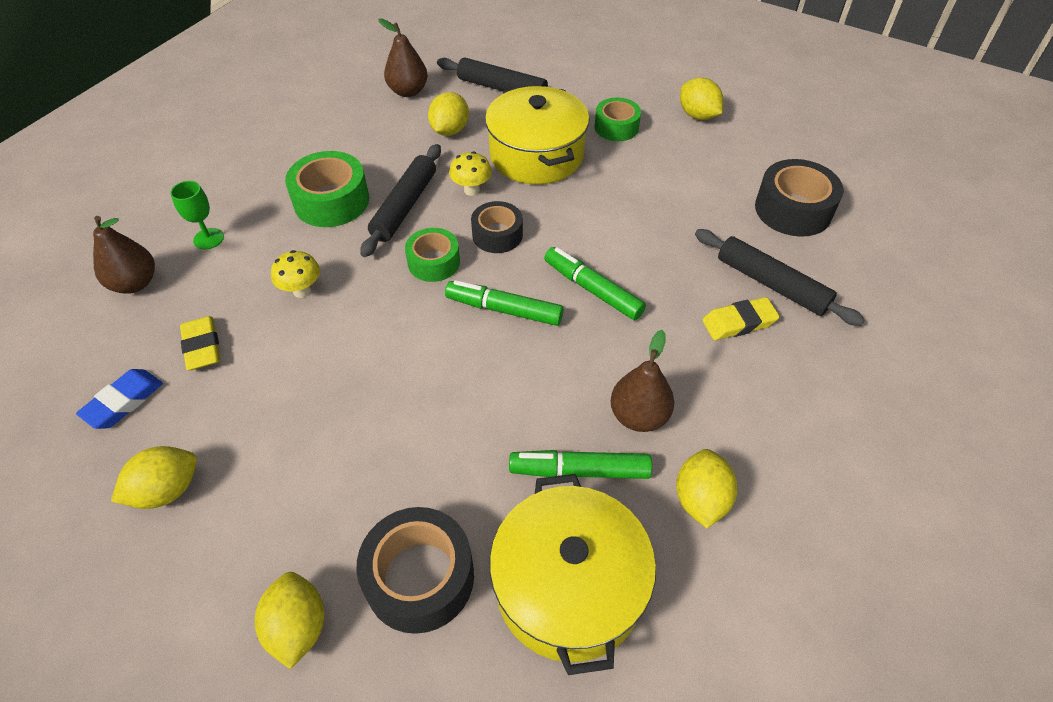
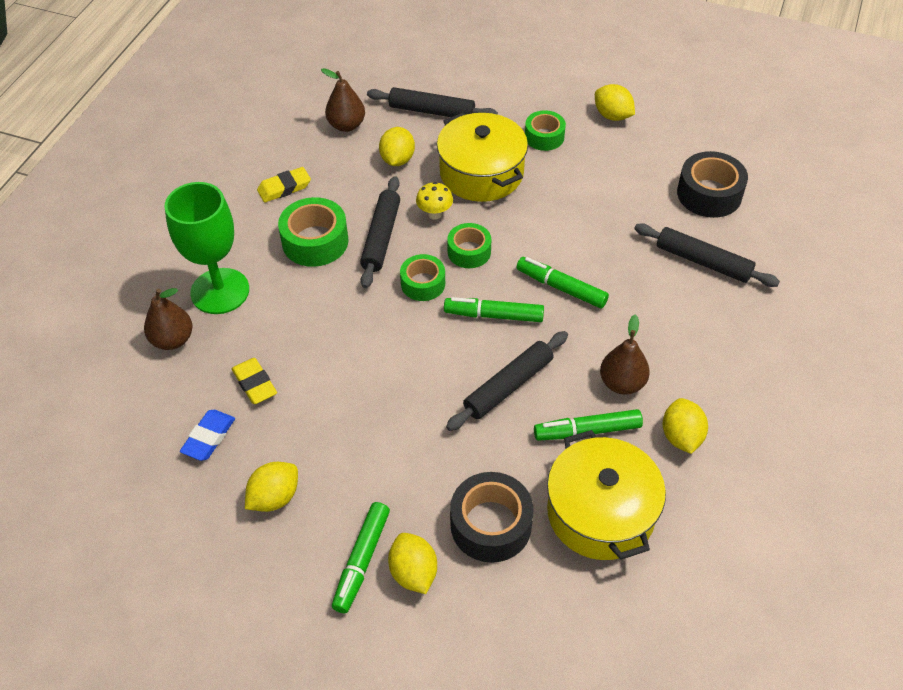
camera: 10 degrees left, 0 degrees up
green goblet [170,181,224,250] -> green goblet [165,182,249,314], size x2.25
yellow mushroom [271,250,320,298] -> none
black tape [471,201,523,253] -> green tape [447,223,491,268]
yellow eraser [702,297,780,340] -> yellow eraser moved to [257,167,311,203]
none -> green marker [332,502,390,613]
none -> black rolling pin [446,331,568,431]

